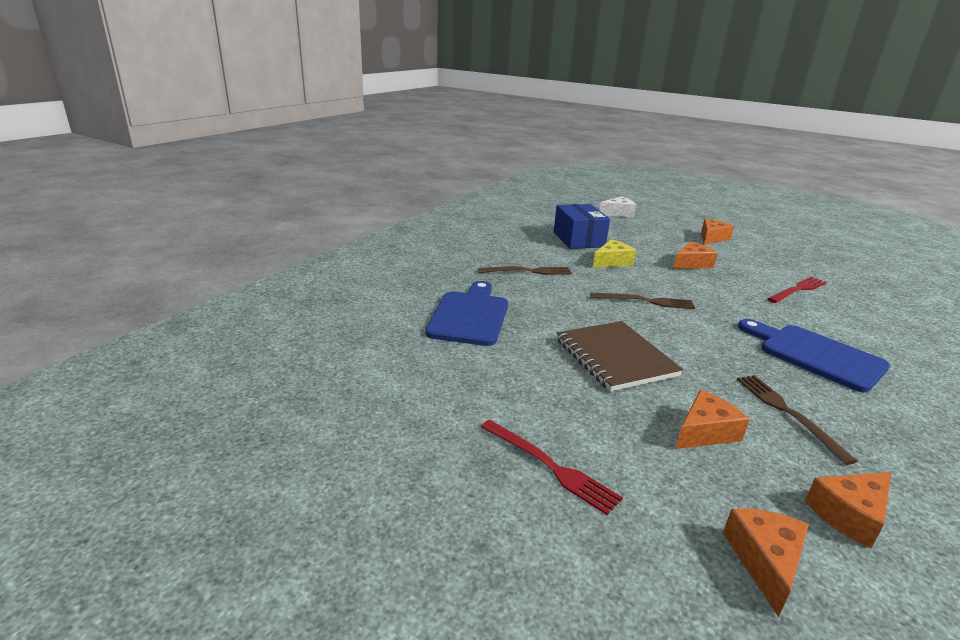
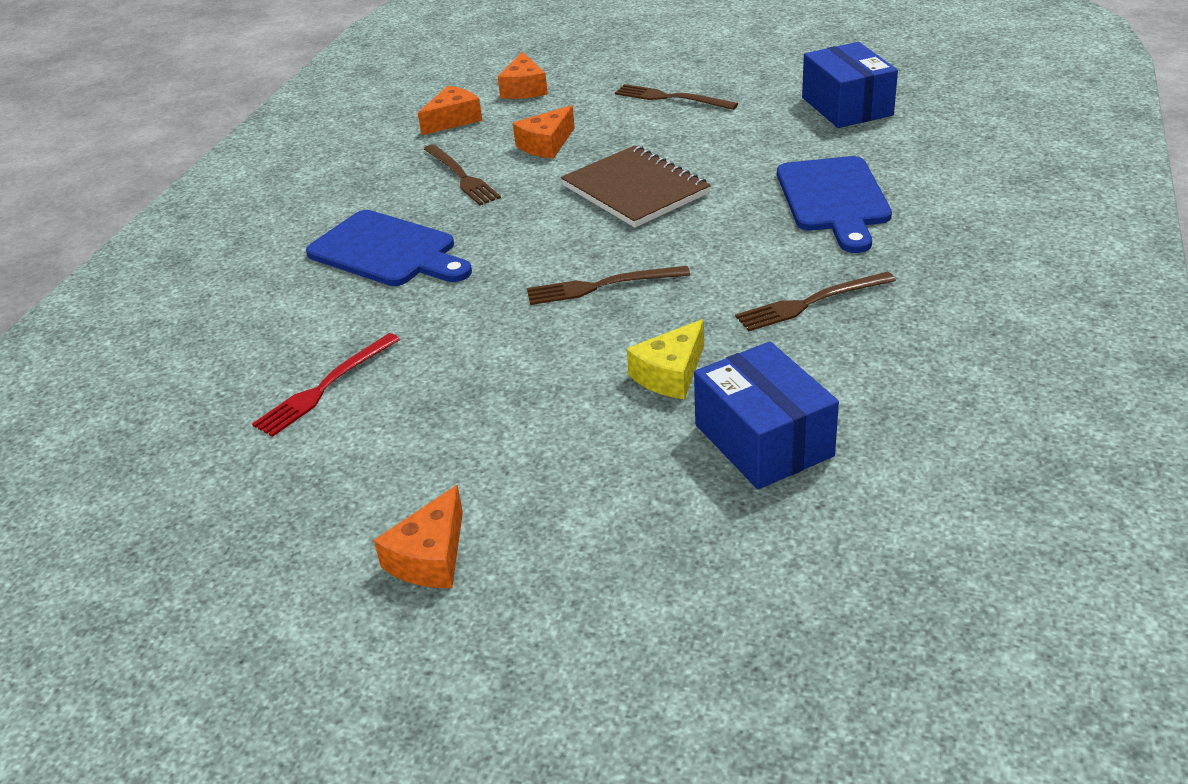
camera: 170 degrees right, 10 degrees up
red fork [481,420,623,515] -> brown fork [615,84,738,110]
white cheese [599,196,636,217] -> none
orange cheese [673,242,718,269] -> none
none -> blue box [802,42,898,128]

